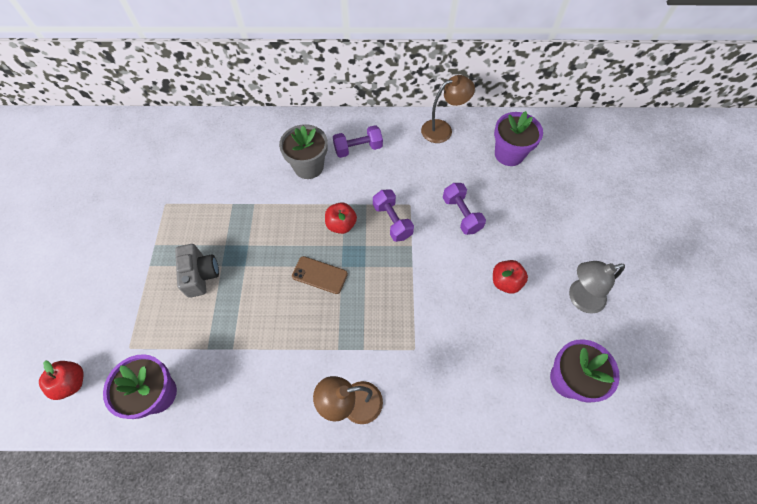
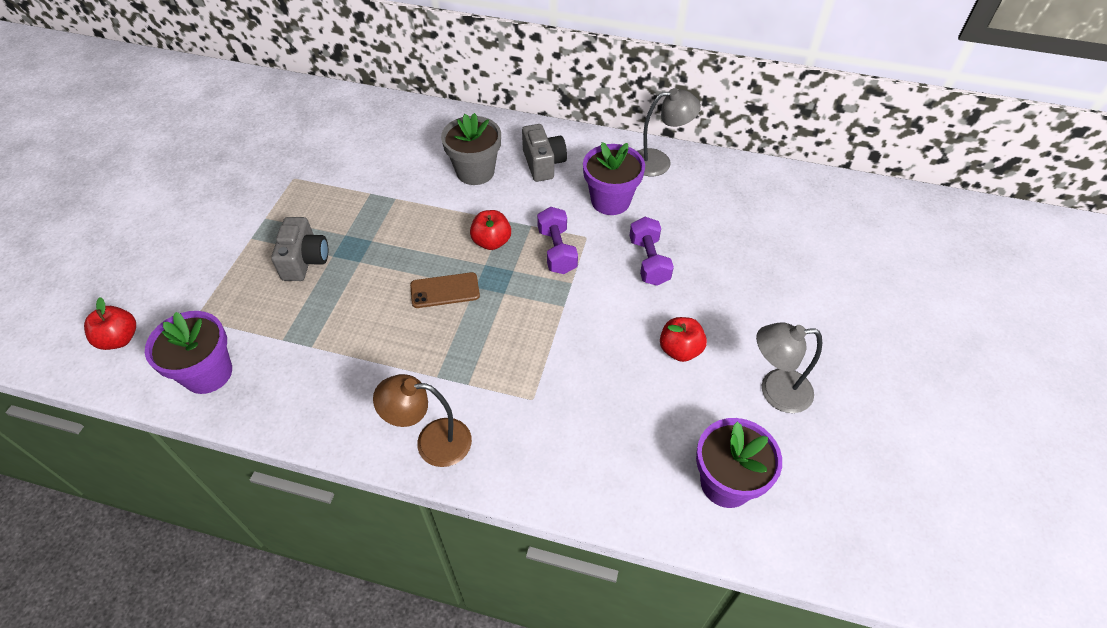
camera: 15 degrees right, 10 degrees down
brown phone [292,256,348,294] -> brown phone turned 45 degrees counterclockwise [410,272,480,308]
purple dumbbell [333,125,383,158] -> grey camera [522,124,567,182]
brown lamp [421,75,475,143] -> grey lamp [637,88,701,176]
purple flower pot [494,111,543,166] -> purple flower pot moved to [583,142,645,215]

